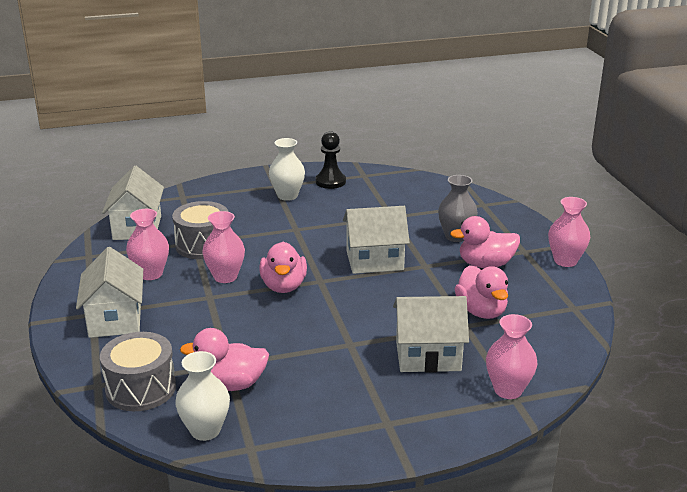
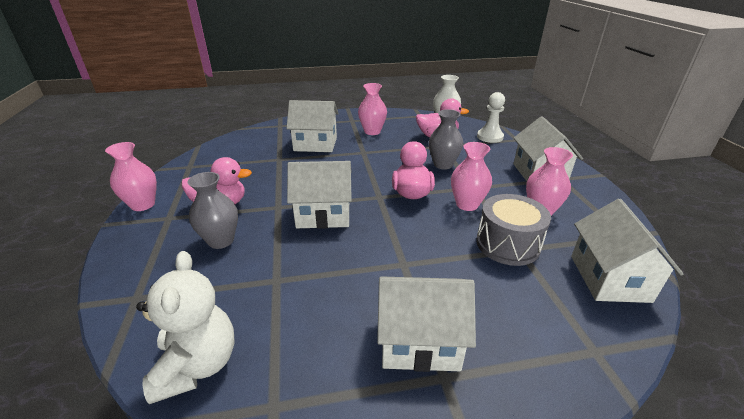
camera: 175 degrees left, 5 degrees up
grey drum [100,332,176,411] -> white pawn [477,92,505,143]
white vase [269,138,305,201] -> white house [377,276,476,372]
black pawn [316,131,346,189] -> none
pink duck [455,265,508,319] -> none
pink vase [486,314,538,399] -> pink vase moved to [358,83,387,135]
none -> white teddy bear [136,251,234,404]
none -> grey vase [429,109,463,170]

